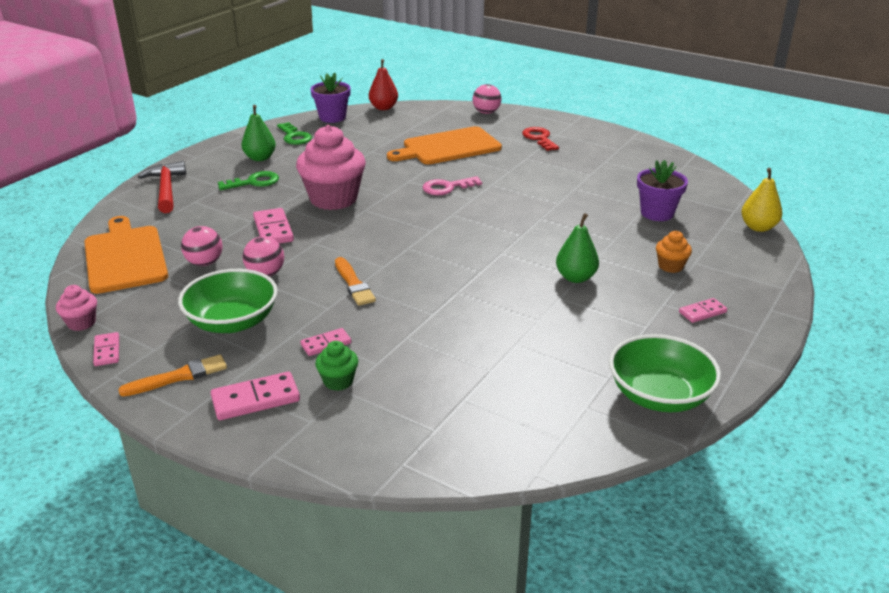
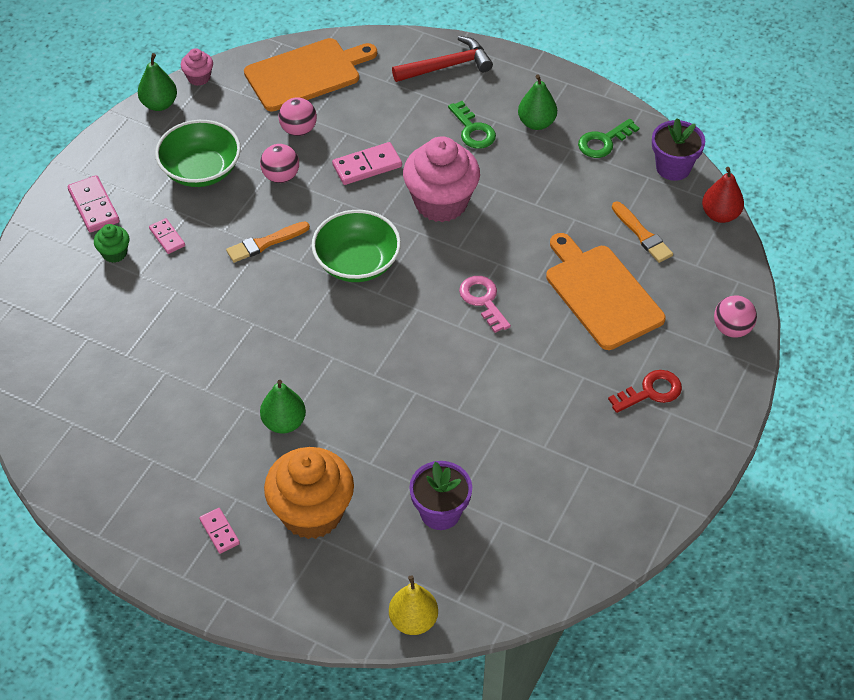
camera: 85 degrees right, 20 degrees up
pink domino [93,332,119,366] -> green pear [138,53,177,111]
orange brush [118,354,227,396] -> orange brush moved to [612,202,673,263]
green bowl [609,334,721,412] -> green bowl moved to [312,210,401,282]
orange cupcake [656,231,692,273] -> orange cupcake [264,447,354,539], size x2.20

